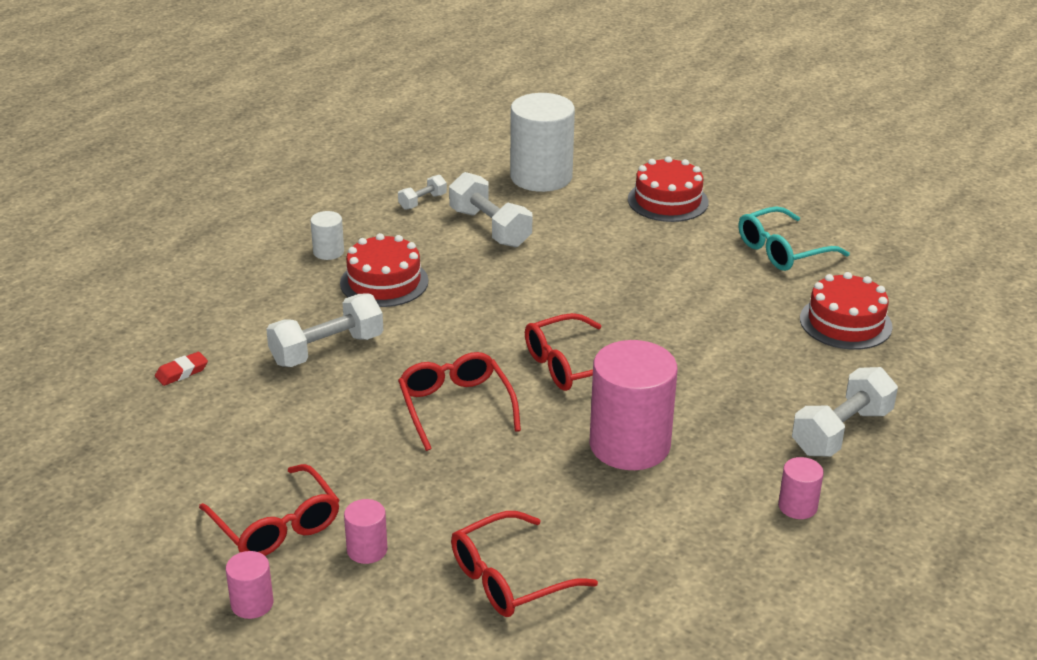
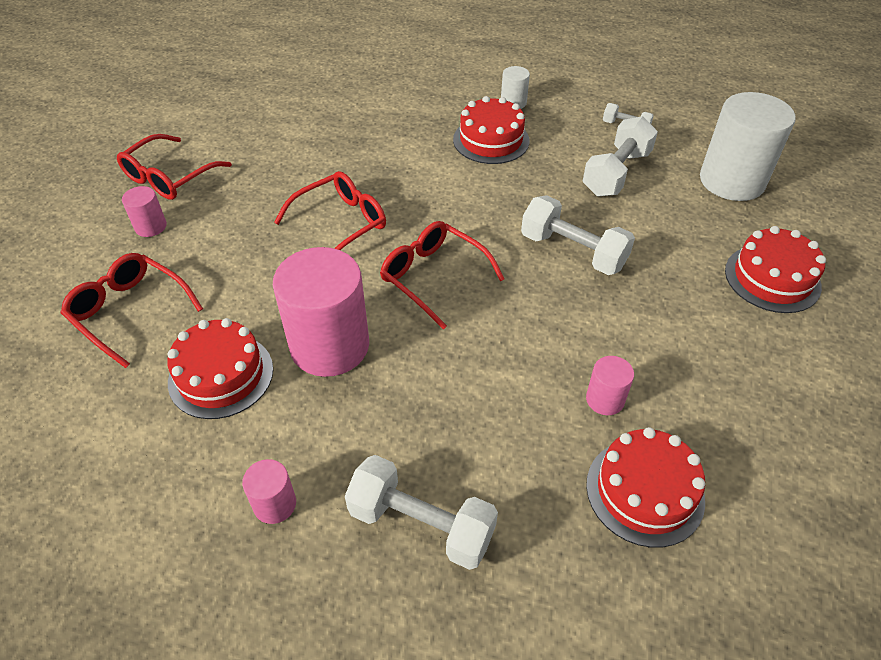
camera: 70 degrees right, 15 degrees up
red eraser [155,352,208,386] -> none
pink cylinder [226,551,273,619] -> pink cylinder moved to [586,356,634,415]
white dumbbell [266,293,383,367] -> white dumbbell moved to [521,195,635,275]
turquoise glasses [739,206,850,271] -> none
none -> red cake [167,318,273,419]

